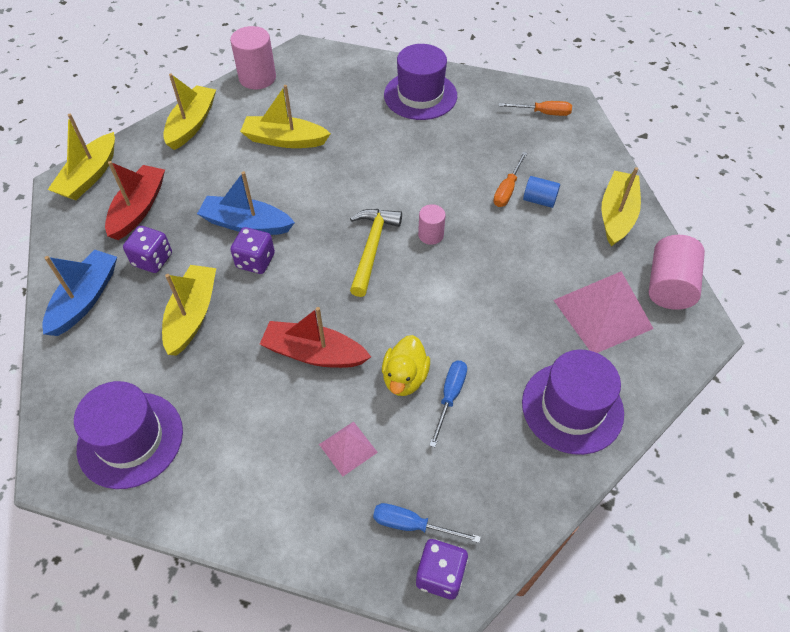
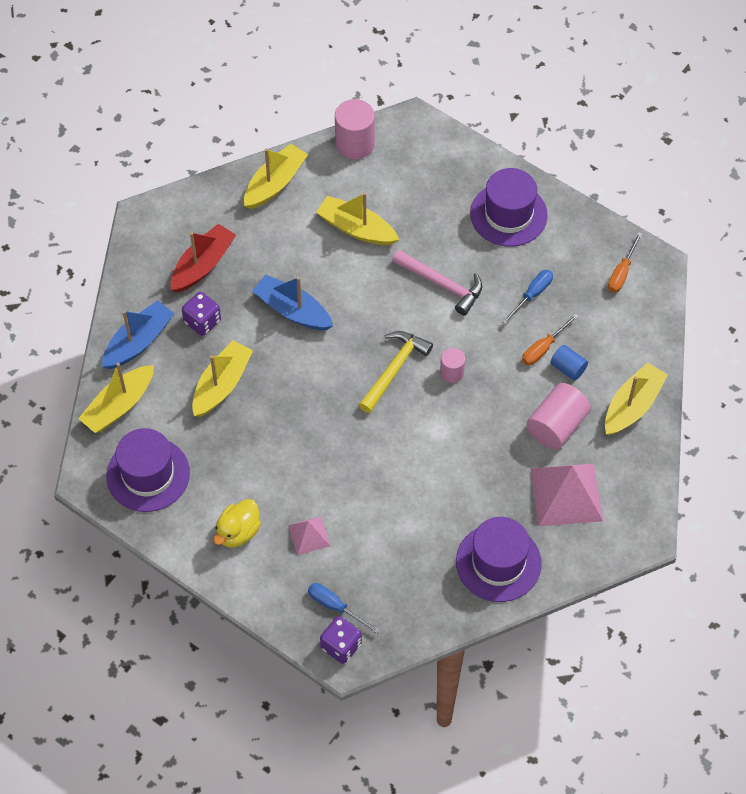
camera: 20 degrees right, 5 degrees up
yellow boat [48,114,115,200] -> yellow boat moved to [78,363,154,433]
purple dice [231,227,275,274] -> none
red boat [260,307,371,368] -> none
yellow duck [382,335,430,396] -> yellow duck moved to [214,499,261,547]
blue screwdriver [429,361,467,447] -> blue screwdriver moved to [502,270,553,324]
orange screwdriver [498,101,572,116] -> orange screwdriver turned 90 degrees clockwise [608,232,642,293]
pink cylinder [648,235,705,310] -> pink cylinder moved to [526,383,591,449]
none -> pink hammer [392,250,482,316]

